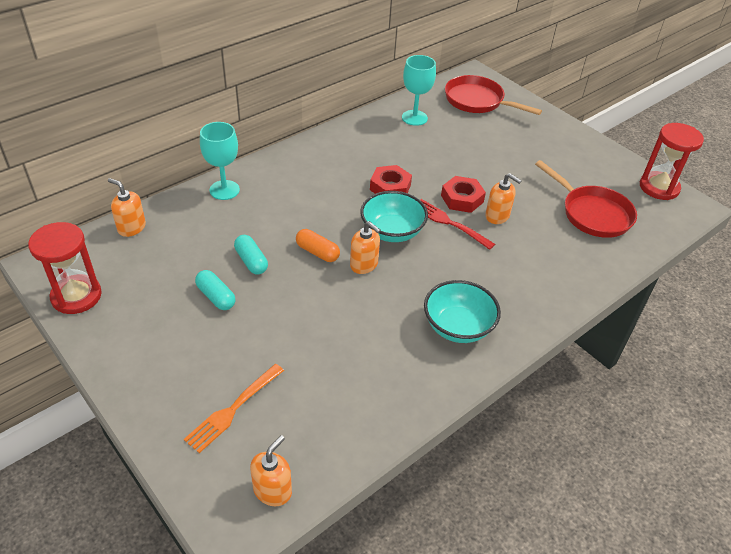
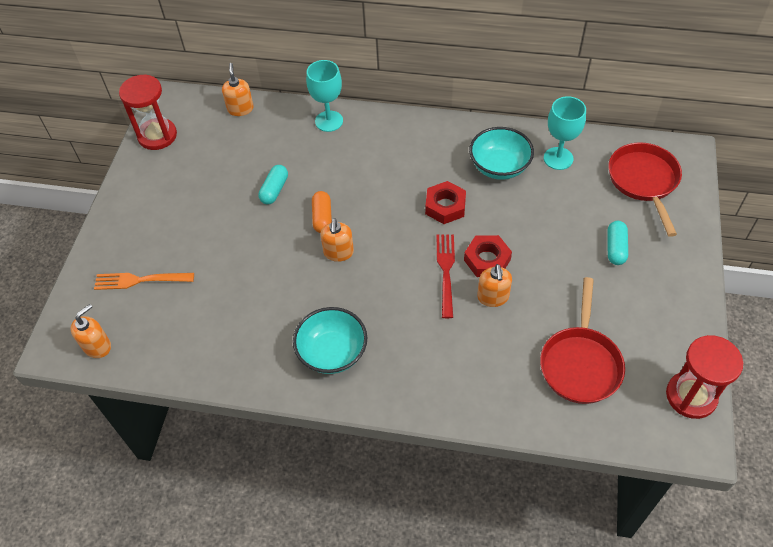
camera: 55 degrees right, 10 degrees up
turquoise capsule [195,270,236,310] -> turquoise capsule moved to [607,221,628,265]
orange soap dispenser [250,435,292,506] -> orange soap dispenser turned 45 degrees counterclockwise [70,304,111,358]
turquoise bowl [360,191,428,242] -> turquoise bowl moved to [469,127,534,180]

